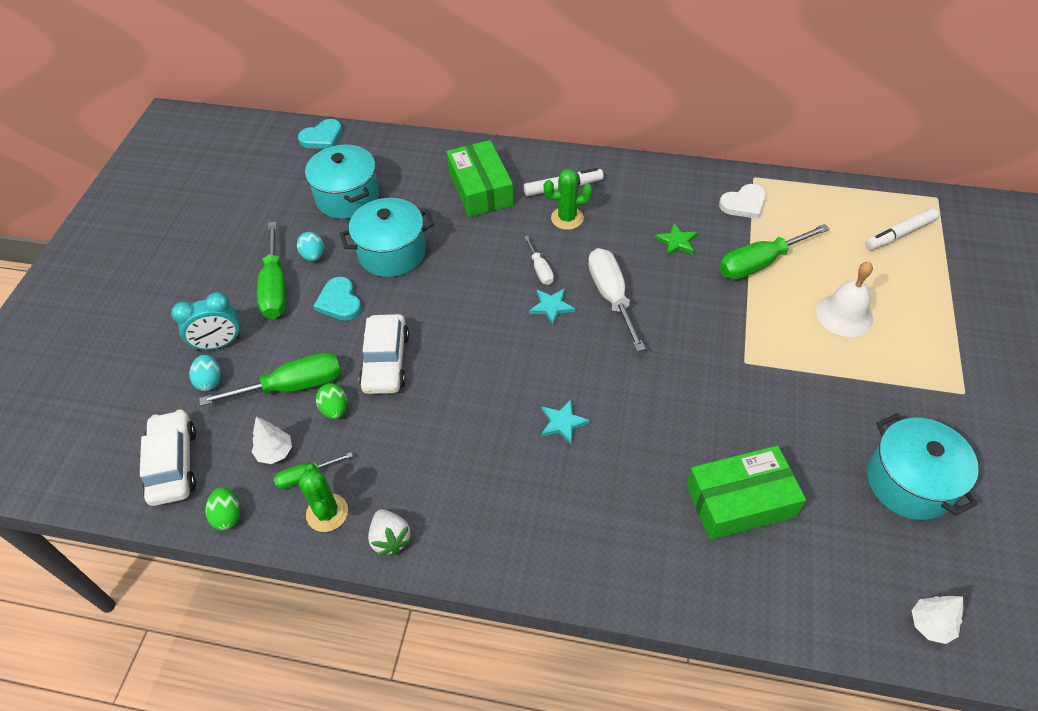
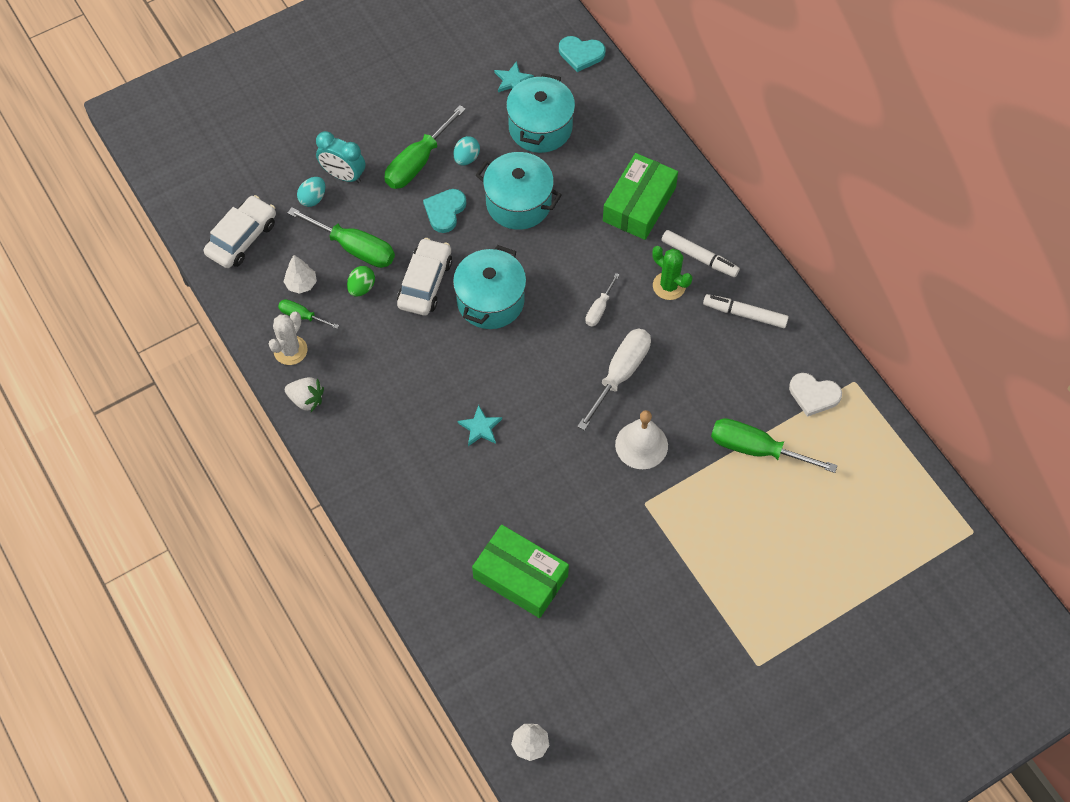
camera: 45 degrees right, 10 degrees up
green egg [205,487,240,530] -> none
green cactus [299,464,348,532] -> white cactus [269,311,308,365]
white car [359,314,409,394] -> white car turned 150 degrees clockwise [397,238,452,316]
white strawberry [368,509,413,556] -> white strawberry turned 90 degrees counterclockwise [285,377,324,412]
turquoise star [529,288,575,325] -> turquoise star moved to [494,61,534,92]
green star [654,223,698,256] -> none
white bell [816,262,873,337] -> white bell moved to [615,410,668,469]
white marker [865,208,939,250] -> white marker moved to [703,294,789,328]
turquoise pot [867,413,979,520] -> turquoise pot moved to [453,245,526,329]

